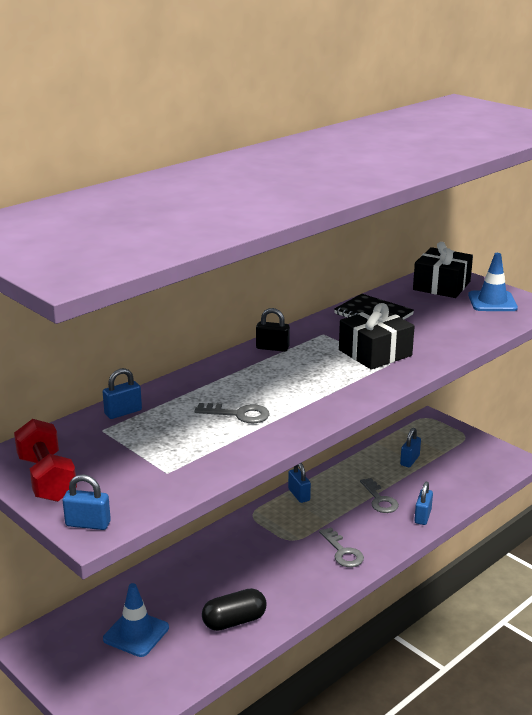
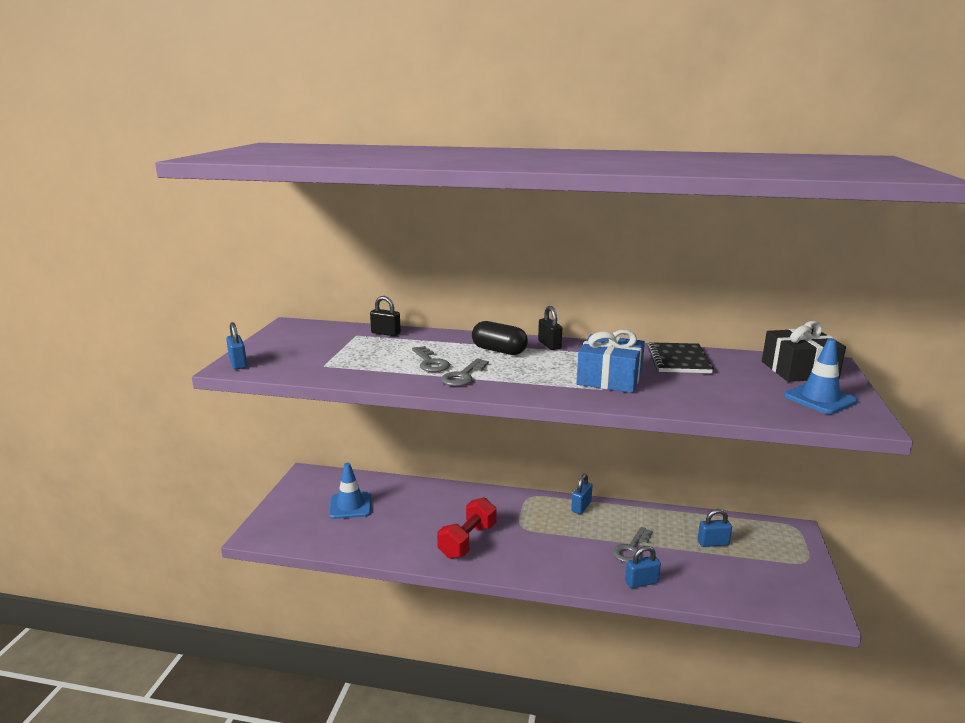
camera: 55 degrees right, 5 degrees down
red dumbbell [14,419,77,502] -> red dumbbell moved to [437,497,497,559]
blue padlock [103,368,142,419] -> black padlock [370,296,401,336]
black capsule [202,588,267,631] -> black capsule moved to [472,321,528,355]
grey key [319,527,364,567] -> grey key moved to [441,359,489,386]
black gift [339,303,415,370] -> blue gift [576,330,645,393]

